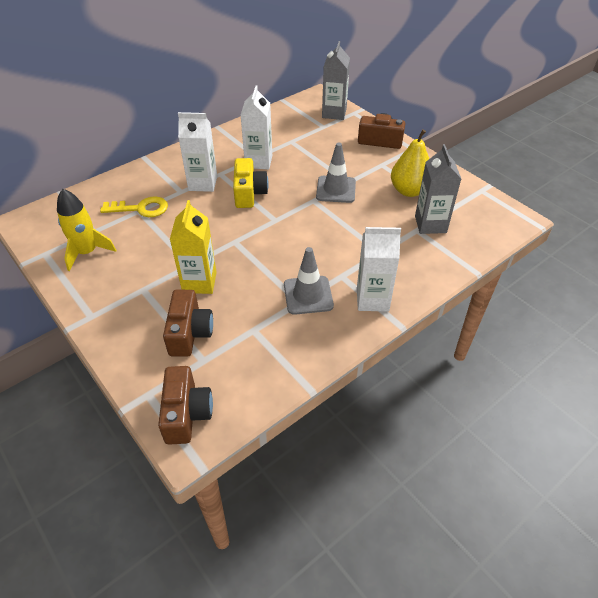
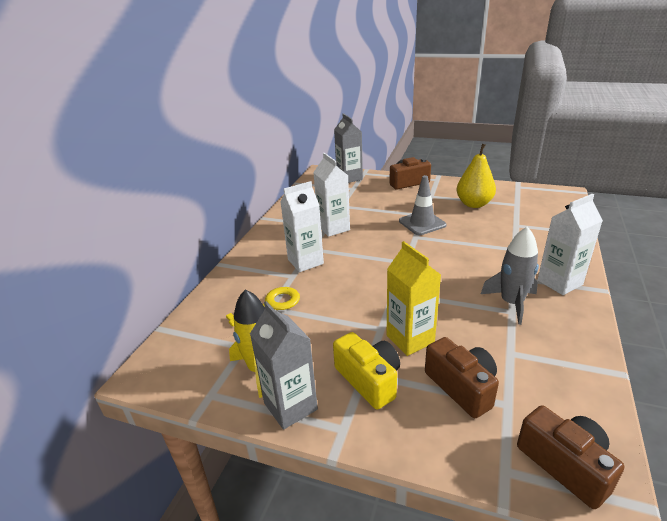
camera: 30 degrees left, 15 degrees down
yellow camera [233,158,269,208] -> yellow camera moved to [333,332,400,410]
grey traffic cone [284,247,334,315] -> grey rocket [481,226,539,325]
grey carton [415,144,461,234] -> grey carton moved to [250,301,318,430]

